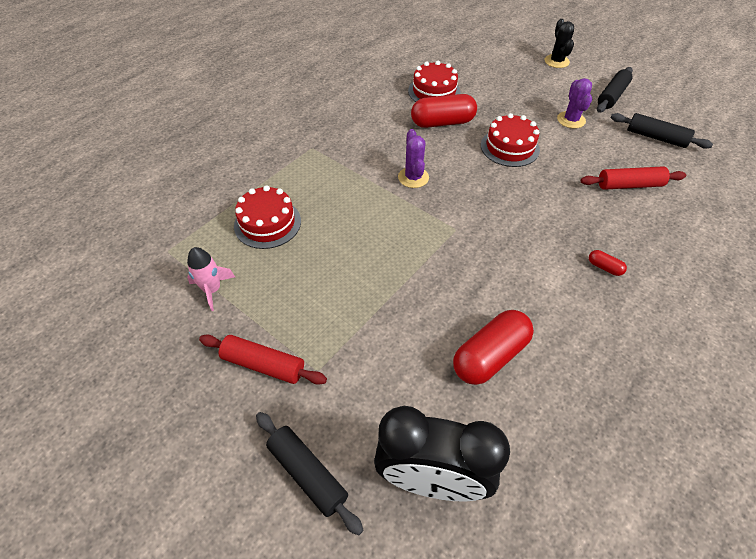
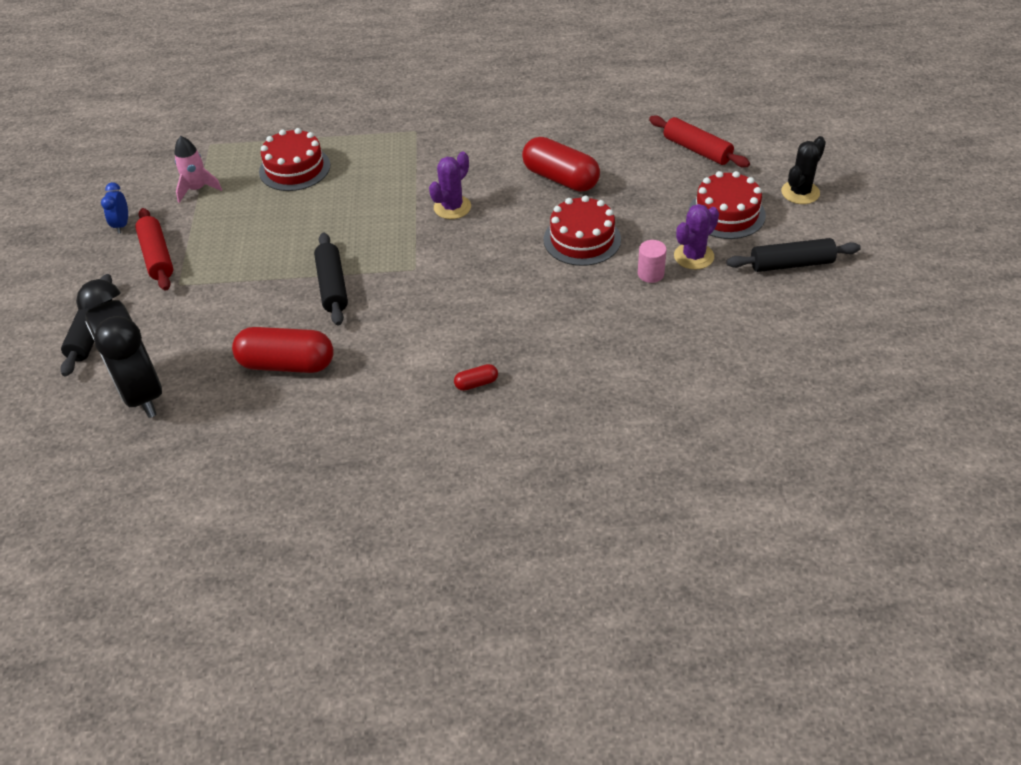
camera: 50 degrees right, 5 degrees down
red cake [408,61,461,102] -> red cake moved to [689,171,766,239]
red rolling pin [581,166,686,190] -> red rolling pin moved to [649,115,750,167]
red capsule [589,250,627,276] -> red capsule turned 75 degrees clockwise [454,364,498,391]
black rolling pin [610,113,713,149] -> black rolling pin moved to [314,233,348,326]
none -> blue clock [101,182,128,233]
none -> pink cylinder [638,240,667,283]

